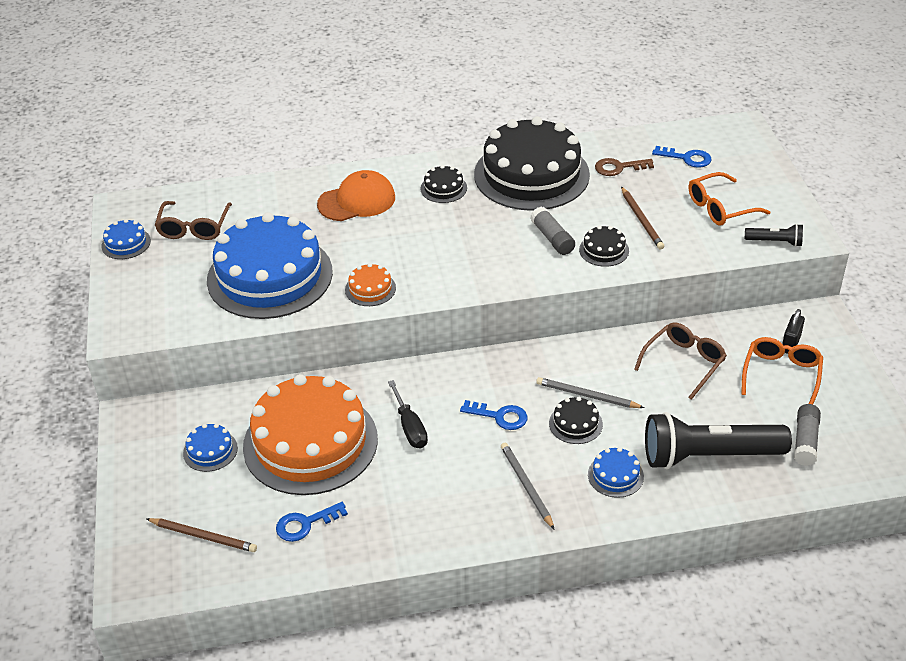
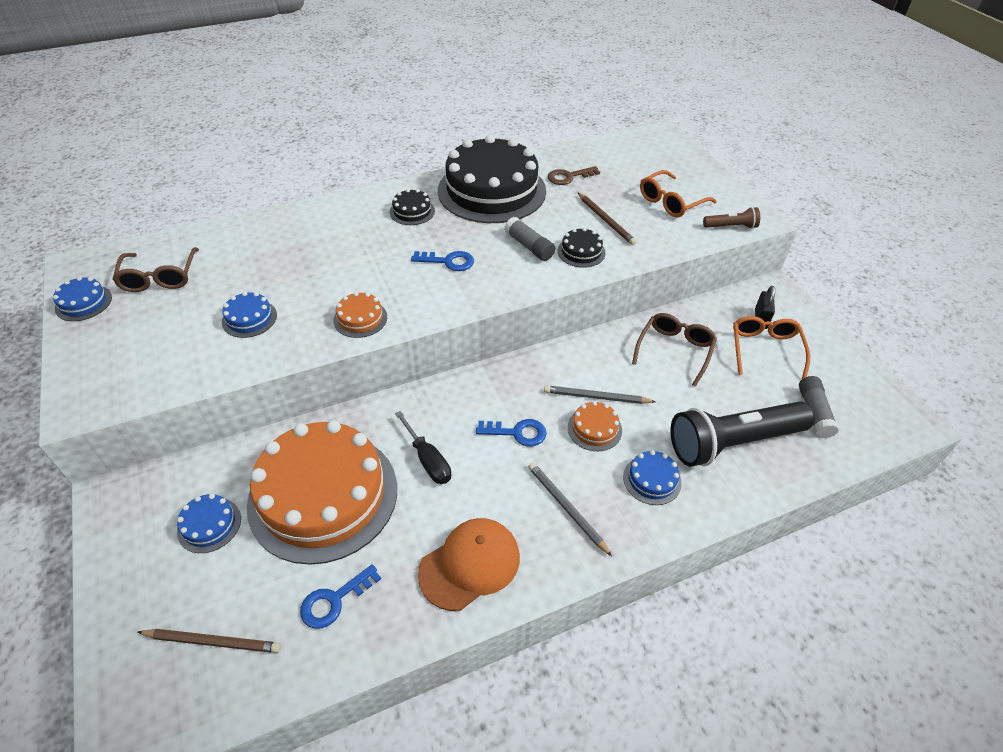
camera: 15 degrees left, 5 degrees up
blue cake [207,212,333,319] -> blue cake [222,292,277,338], size x0.40
orange cap [317,170,395,221] -> orange cap moved to [418,518,520,611]
black cake [549,397,603,444] -> orange cake [568,401,622,451]
blue key [652,146,711,168] -> blue key moved to [411,251,474,271]
black flashlight [745,224,803,247] -> brown flashlight [703,207,760,229]

